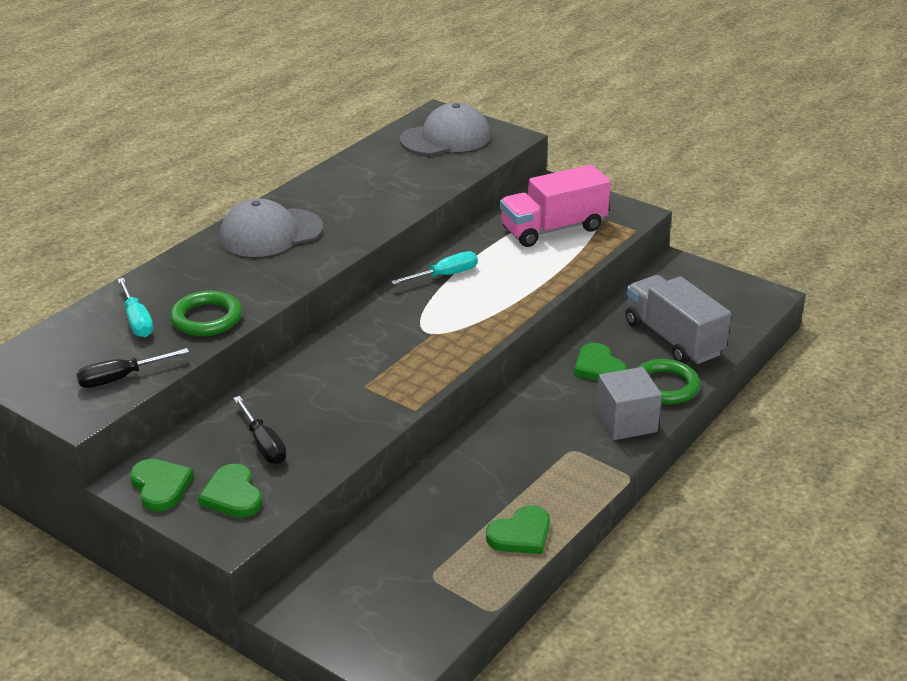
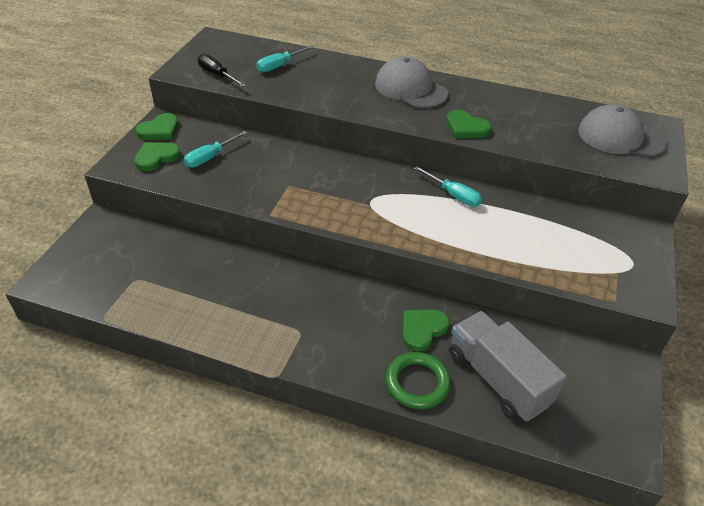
camera: 70 degrees right, 10 degrees up
green ring [170,291,242,336] -> none
black screwdriver [233,396,286,464] -> turquoise screwdriver [184,131,247,168]
grey cap [400,103,491,155] -> grey cap turned 150 degrees clockwise [578,104,667,157]
green heart [486,505,550,554] -> green heart moved to [446,110,491,138]
pink truck [500,165,611,247] -> none
grey cube [596,367,662,440] -> none
grey truck [625,275,731,364] -> grey truck turned 75 degrees counterclockwise [449,311,567,422]

